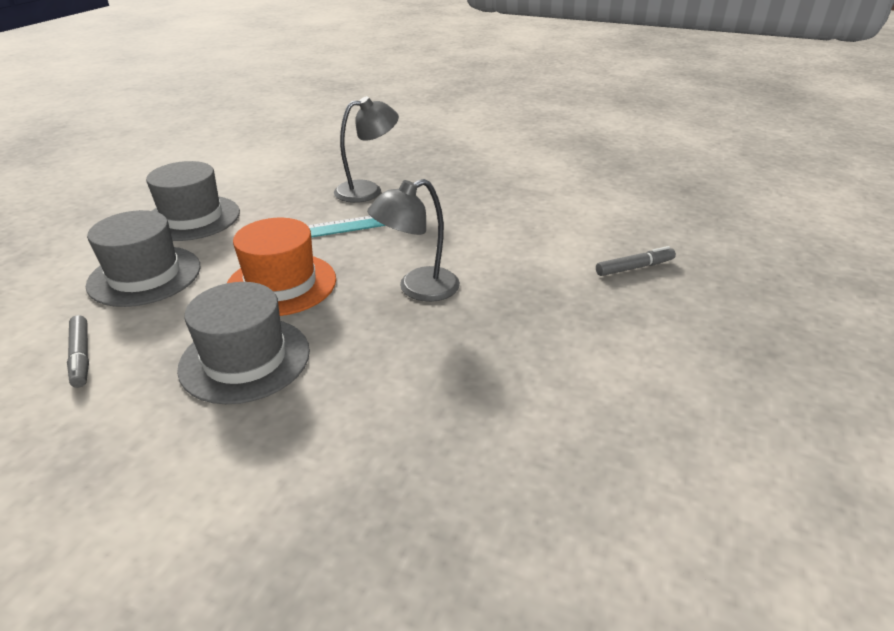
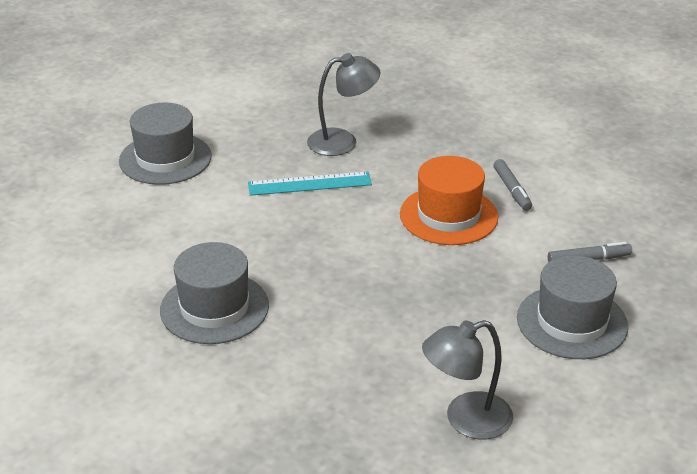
camera: 10 degrees right, 0 degrees up
grey marker [67,315,89,388] -> grey marker moved to [493,159,532,211]
grey hat [86,210,200,307] -> grey hat moved to [517,255,628,359]
orange hat [227,218,336,316] -> orange hat moved to [400,156,498,245]
grey lamp [367,179,460,302] -> grey lamp moved to [422,320,513,439]

